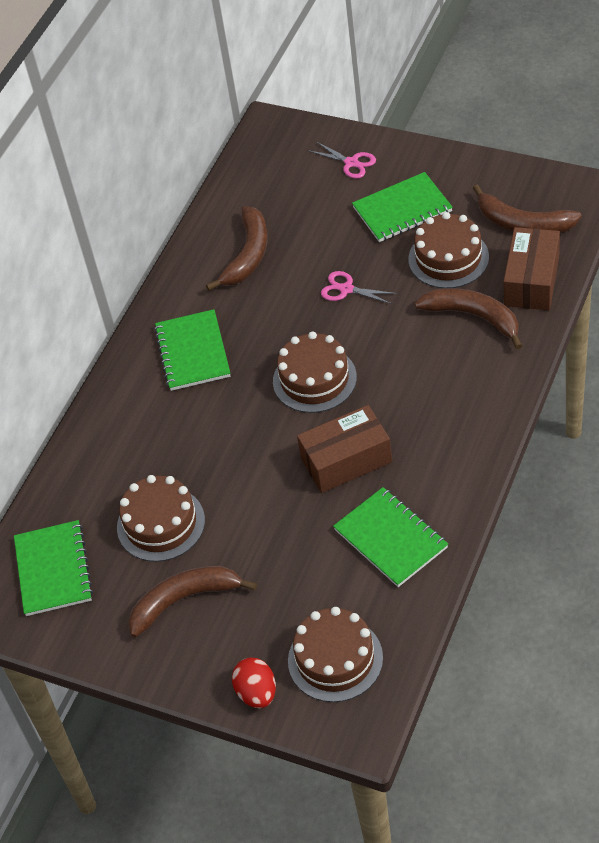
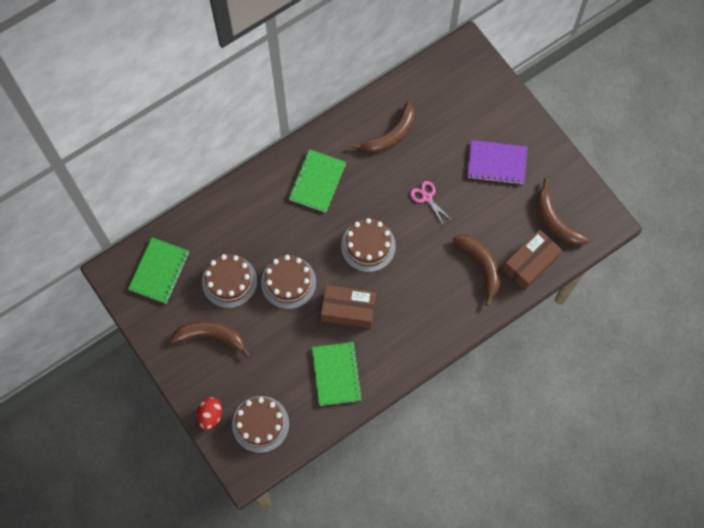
camera: 25 degrees right, 20 degrees up
pink scissors [309,141,376,179] -> none
green notebook [352,172,453,242] -> purple notebook [467,140,528,185]
brown cake [408,212,489,288] -> brown cake moved to [261,255,316,309]

